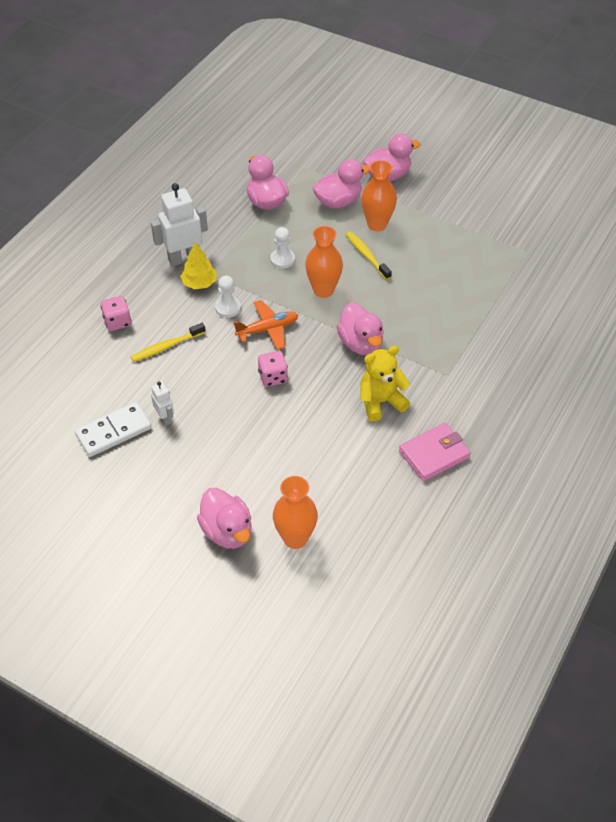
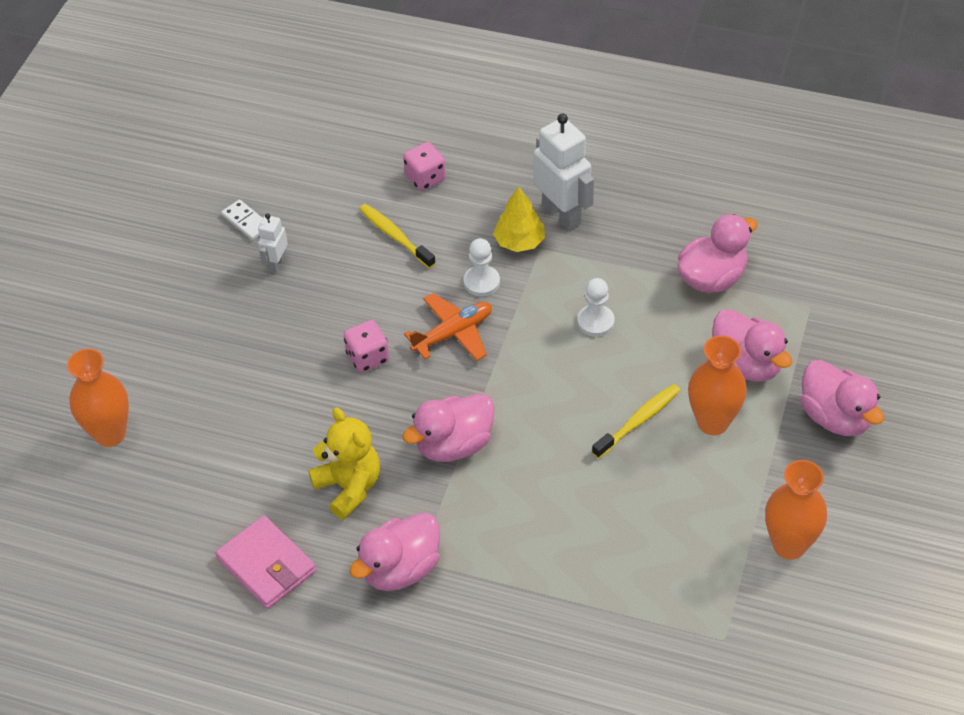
camera: 80 degrees right, 0 degrees up
white domino [75,402,152,457] -> white domino [221,200,263,240], size x0.57
white robot [151,381,174,426] -> white robot turned 150 degrees clockwise [258,213,288,273]
pink duck [197,488,252,549] -> pink duck moved to [349,512,440,591]
orange plane [233,300,298,350] -> orange plane turned 90 degrees counterclockwise [404,293,492,361]
orange vase [305,226,343,298] -> orange vase moved to [765,460,827,560]

